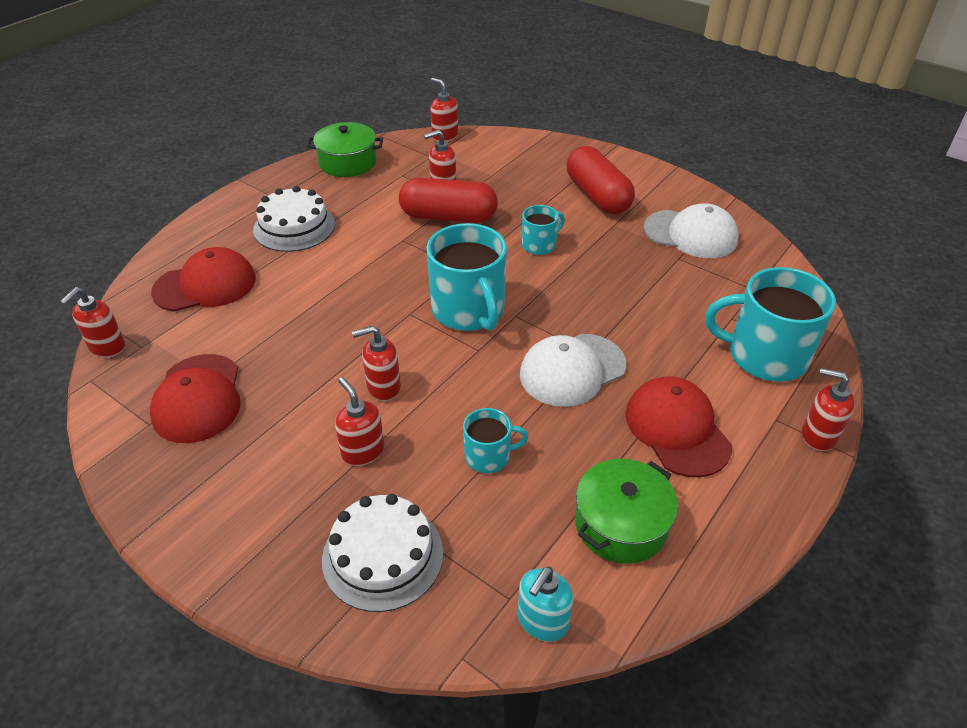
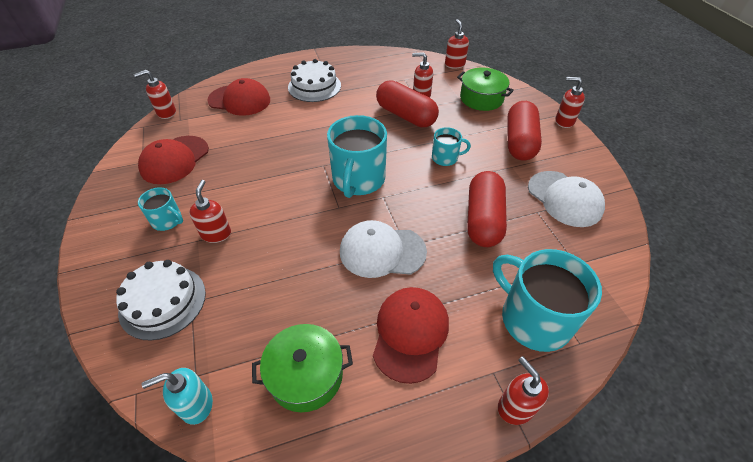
camera: 35 degrees right, 5 degrees up
green pot [306,122,383,177] -> green pot moved to [457,68,514,111]
red soap dispenser [352,326,401,401] -> red soap dispenser moved to [555,77,585,128]
turquoise mug [463,408,528,473] -> turquoise mug moved to [138,187,183,231]
none -> red capsule [467,171,507,247]

